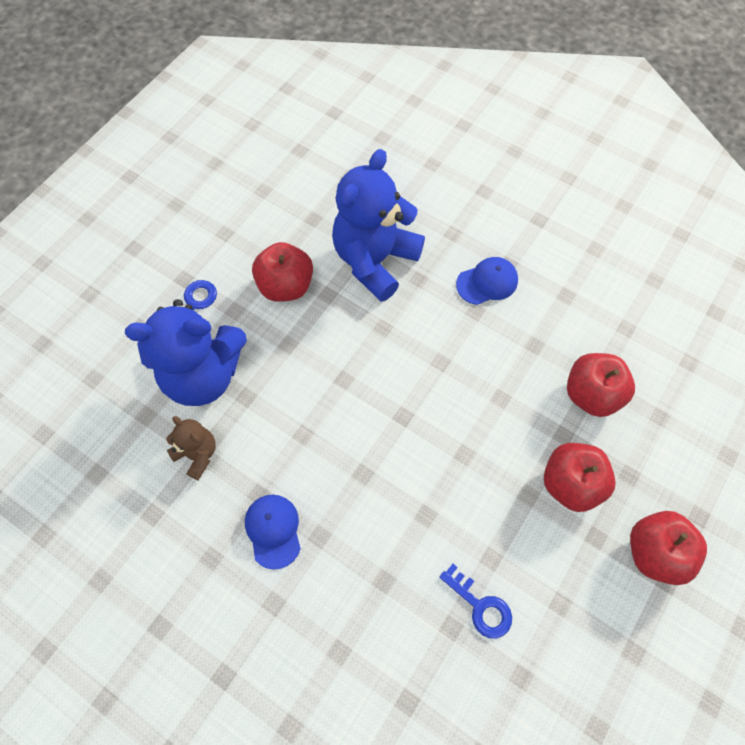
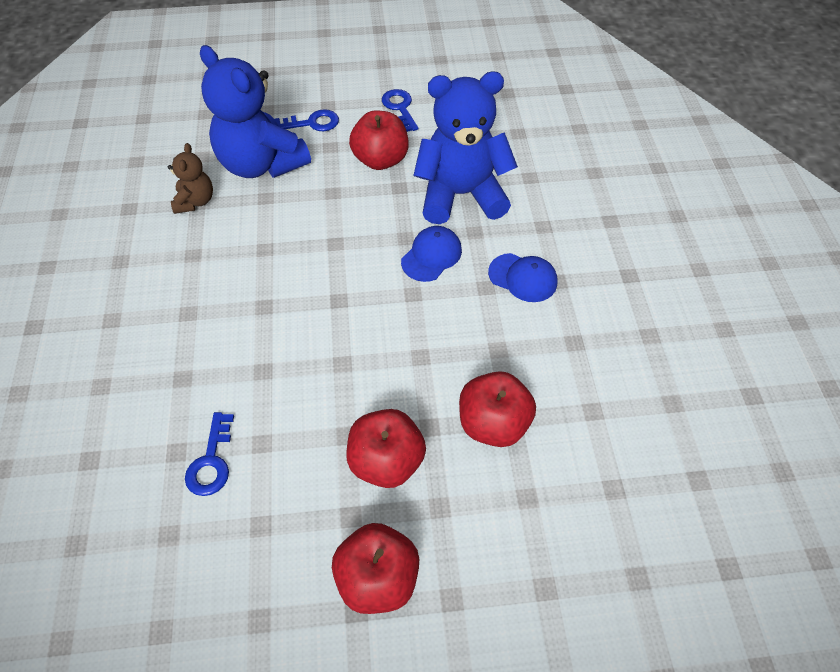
camera: 50 degrees right, 10 degrees down
blue cap [245,495,301,570] -> blue cap moved to [401,226,462,282]
none -> blue key [382,89,418,132]

